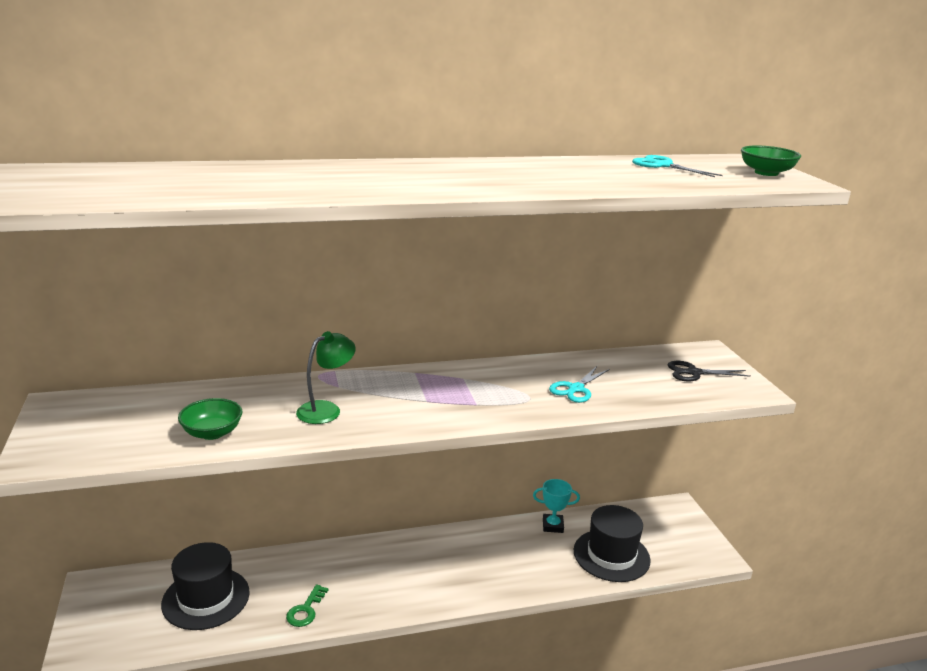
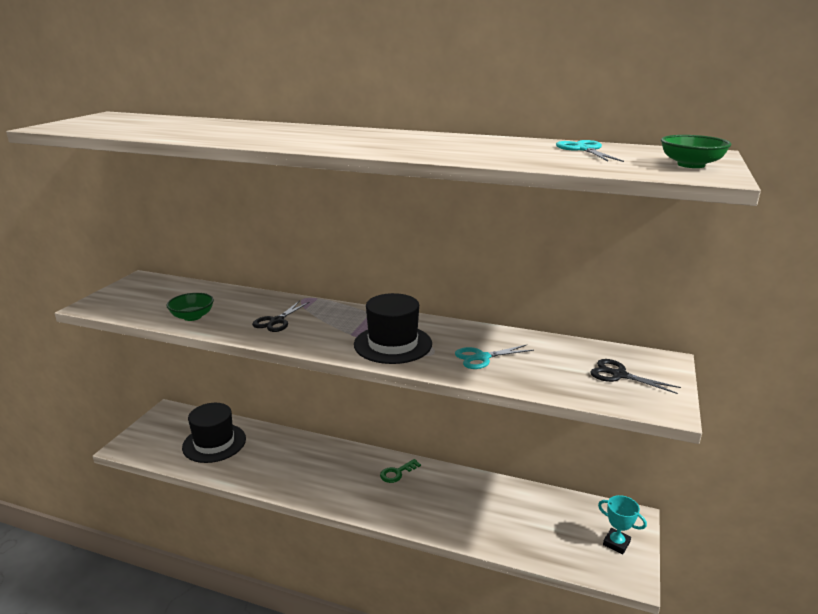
camera: 35 degrees right, 0 degrees up
green key [286,584,329,627] -> green key moved to [380,459,421,483]
green lamp [296,331,356,424] -> black scissors [252,301,309,332]
turquoise trophy [533,479,580,533] -> turquoise trophy moved to [598,495,647,554]
black hat [574,505,651,582] -> black hat moved to [354,293,432,364]

